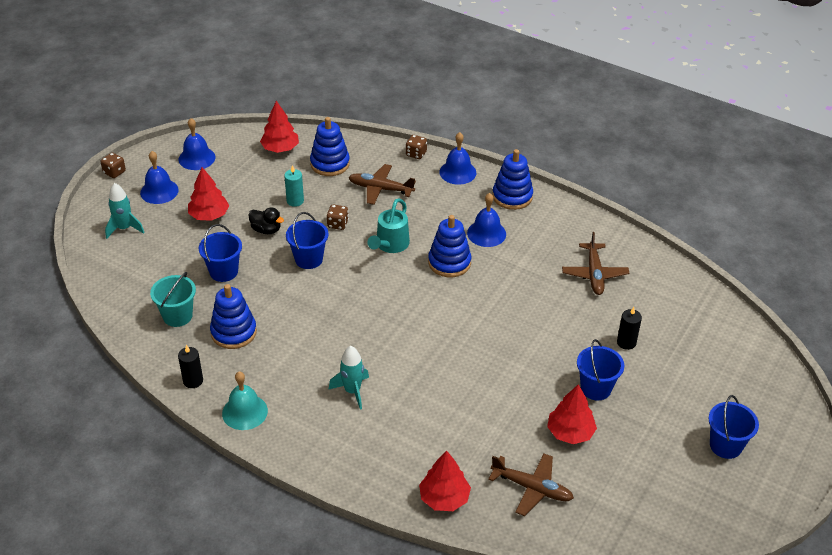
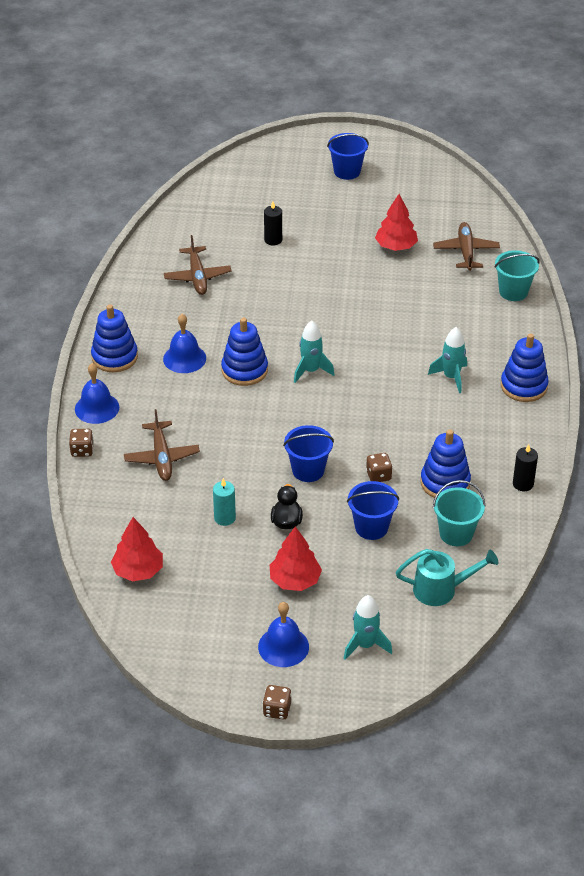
camera: 115 degrees left, 0 degrees up
blue bell [179,118,216,170] -> none
turquoise bell [222,371,268,430] -> none
blue stacking toy [310,117,350,176] -> blue stacking toy moved to [501,333,549,402]
brown dice [327,205,349,230] -> brown dice moved to [366,453,393,482]
turquoise watering can [367,198,410,253] -> turquoise watering can moved to [396,549,499,606]
red tree [419,451,471,511] -> turquoise bucket [494,250,540,301]
brown plane [562,232,629,295] -> brown plane turned 105 degrees clockwise [164,235,232,295]
blue bucket [577,339,624,400] -> none
none -> turquoise rocket [294,321,335,383]

